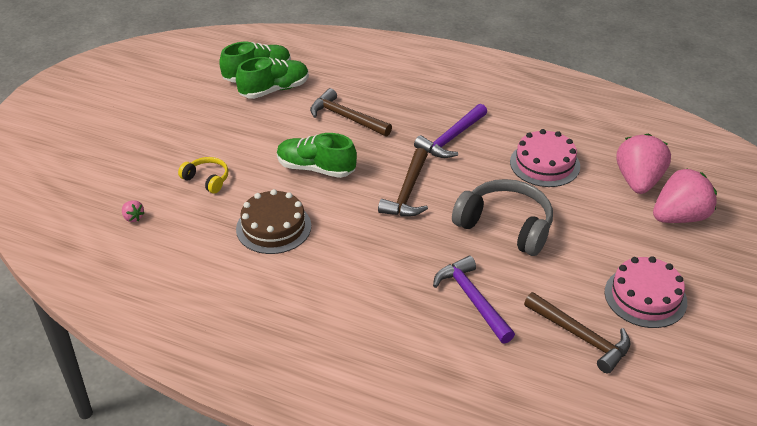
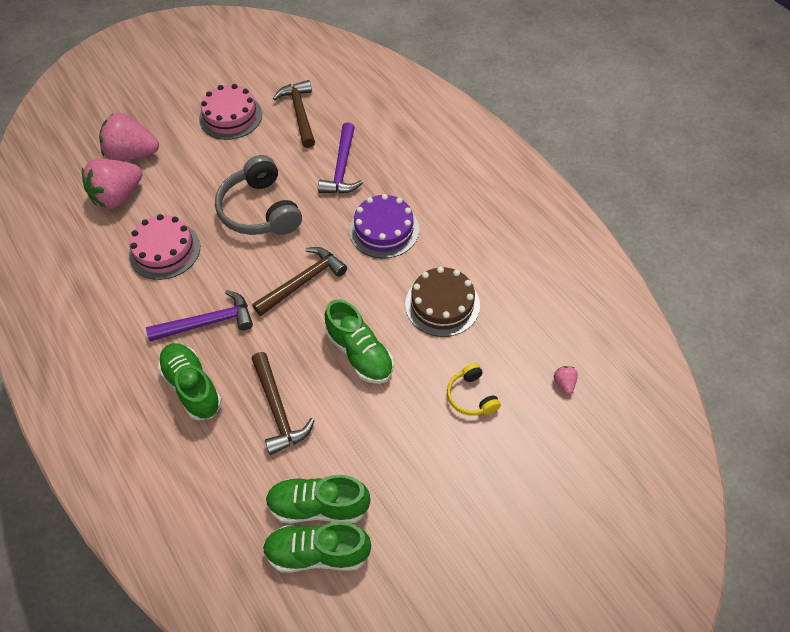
camera: 145 degrees left, 15 degrees up
none -> green shoe [158,343,222,420]
none -> purple cake [349,194,419,258]

